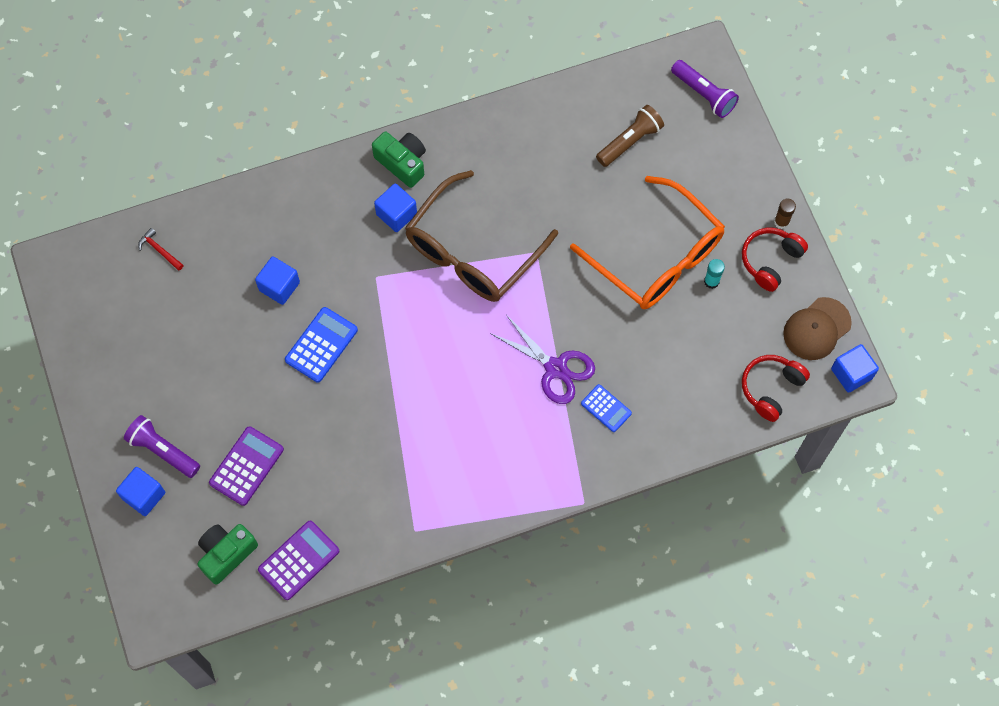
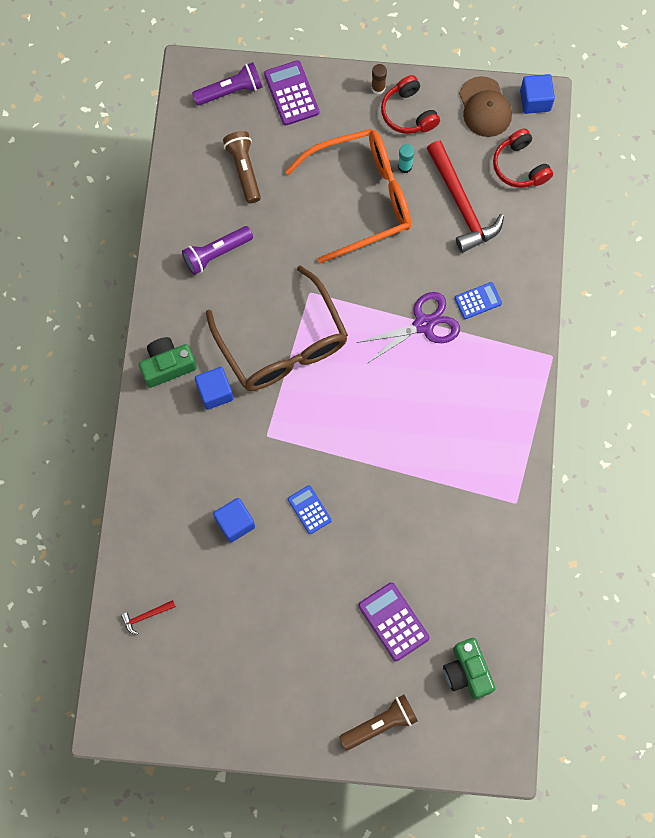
camera: 65 degrees left, 5 degrees up
blue cube [116,467,165,516] -> brown flashlight [340,695,418,750]
purple flashlight [124,415,200,478] -> purple flashlight moved to [182,226,253,275]
purple calculator [258,521,339,600] -> purple calculator moved to [264,60,319,125]
blue calculator [285,307,358,382] -> blue calculator [288,485,332,534], size x0.64
none -> red hammer [427,141,504,253]

